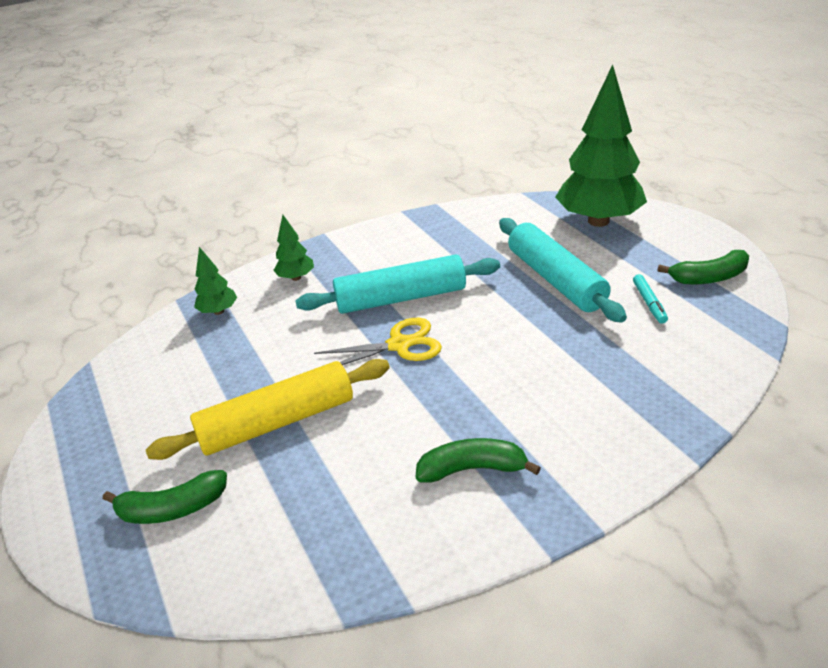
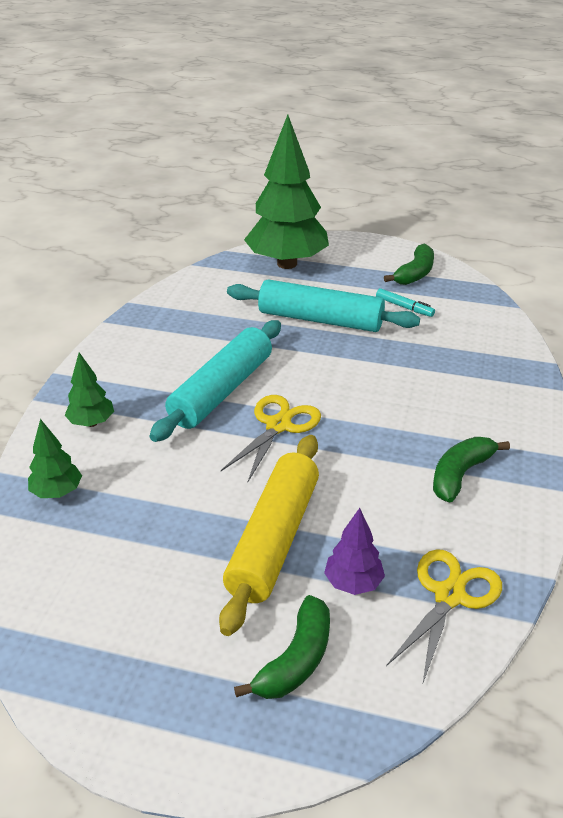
camera: 50 degrees left, 0 degrees up
none -> purple tree [324,508,385,595]
none -> yellow scissors [386,549,502,685]

